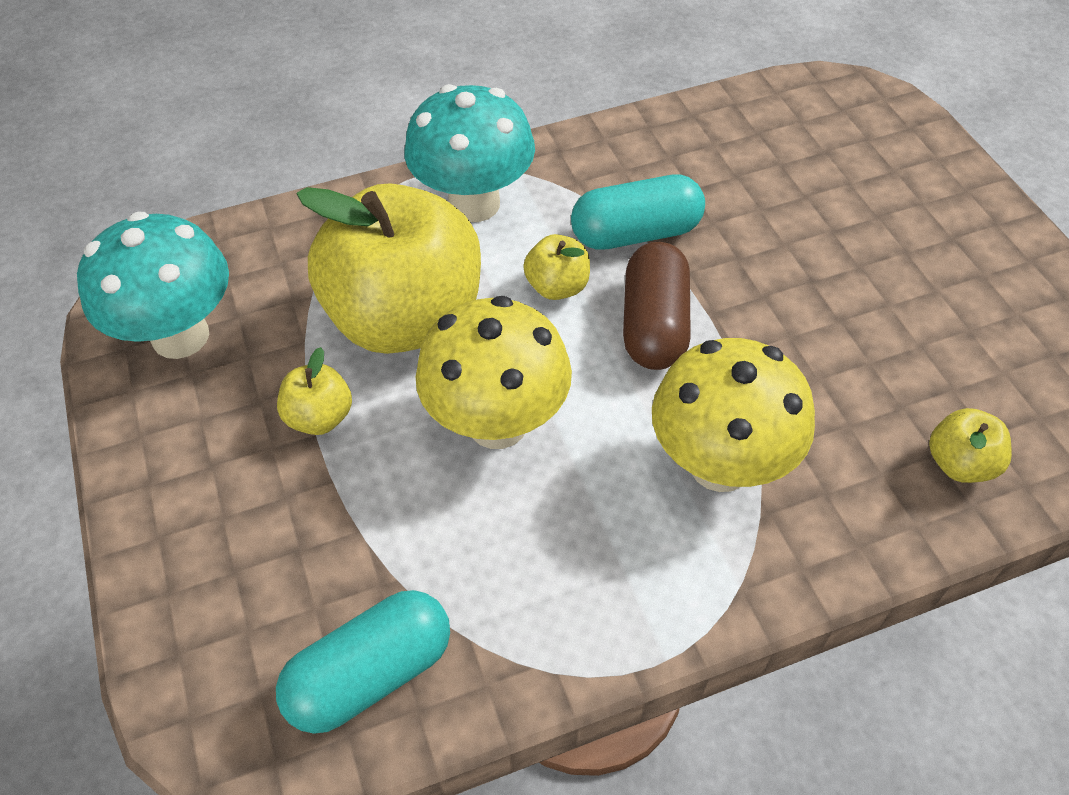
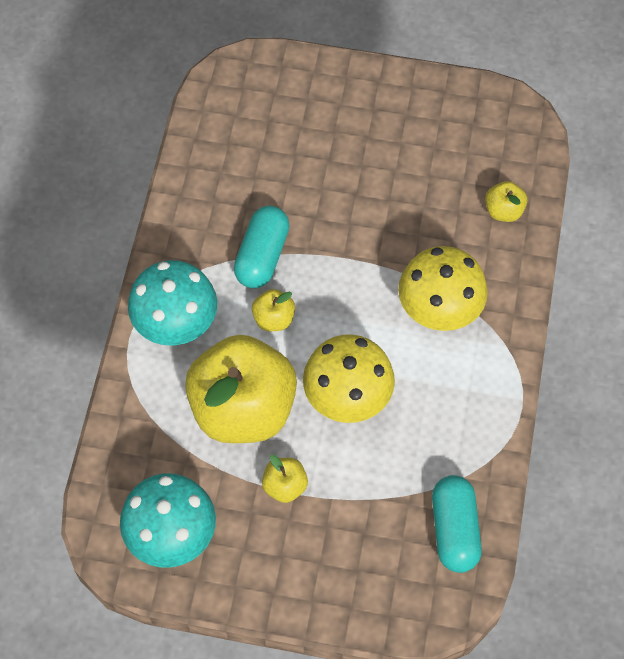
camera: 60 degrees left, 10 degrees up
brown capsule [623,242,691,370] -> none

